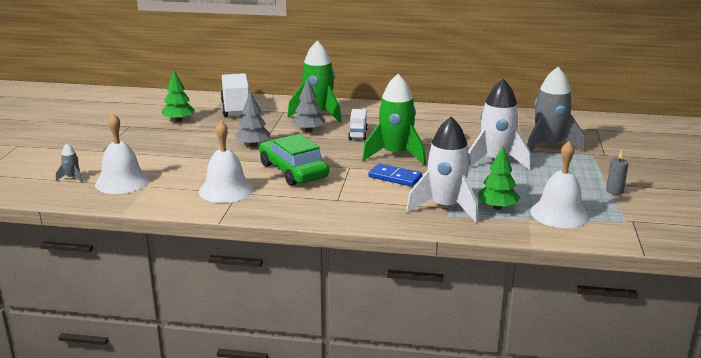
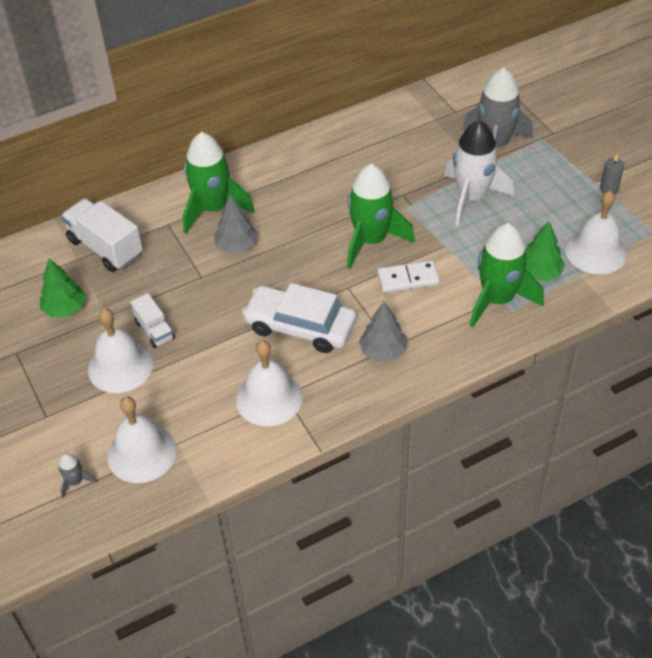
camera: 35 degrees left, 25 degrees up
grey tree [235,91,270,147] -> grey tree moved to [359,302,407,362]
green car [259,134,329,186] -> white car [242,283,356,353]
white truck [348,109,368,140] -> white truck moved to [130,293,175,348]
blue domino [368,163,422,187] -> white domino [377,260,440,293]
white rocket [406,117,479,223] -> green rocket [470,223,544,328]
none -> white bell [88,308,153,393]

